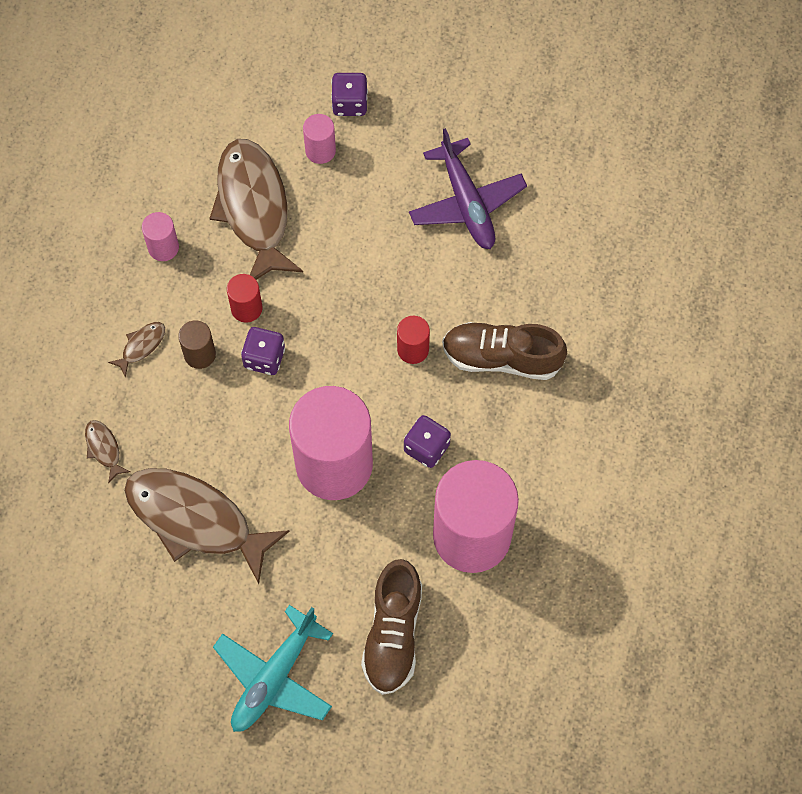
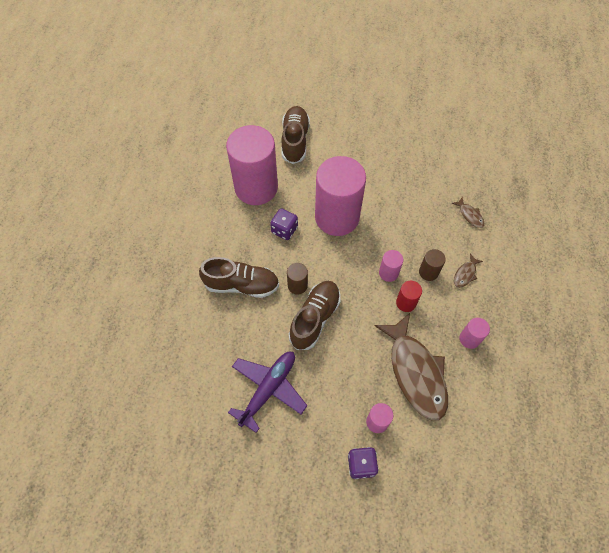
camera: 175 degrees right, 5 degrees down
brown fish [124,468,290,584] -> none
turquoise plane [213,605,333,732] -> none
purple dice [241,327,285,375] -> pink cylinder [379,250,403,282]
red cylinder [397,316,430,364] -> brown cylinder [287,263,308,294]
purple plane [409,128,527,249] -> purple plane turned 60 degrees clockwise [228,352,307,433]
none -> brown shoe [289,281,341,350]

